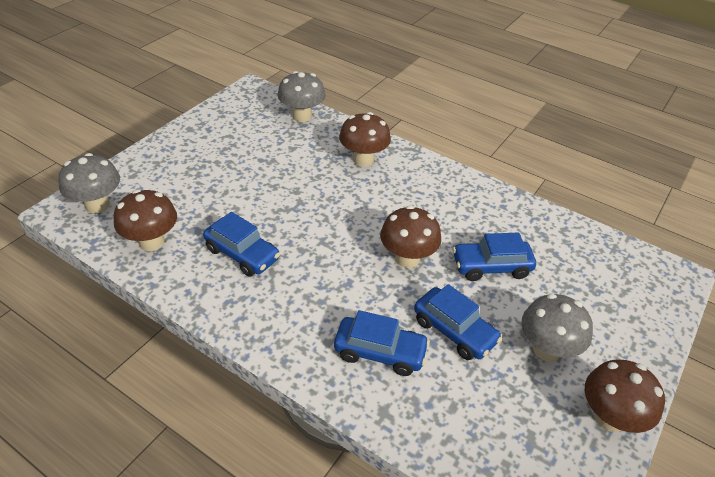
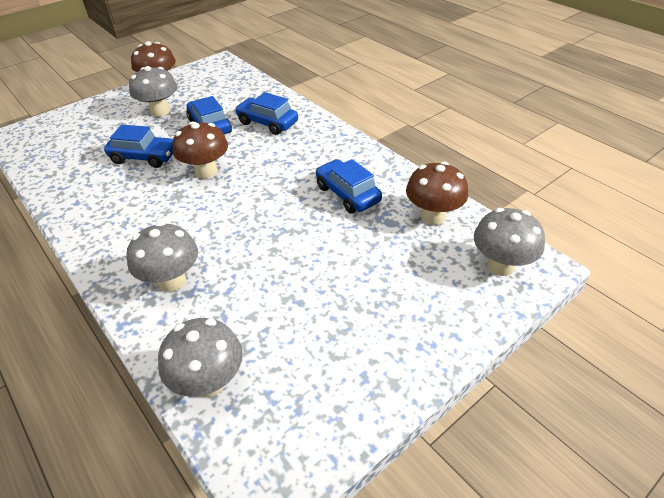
camera: 160 degrees left, 0 degrees up
brown mushroom [339,112,391,166] -> grey mushroom [127,222,198,292]

